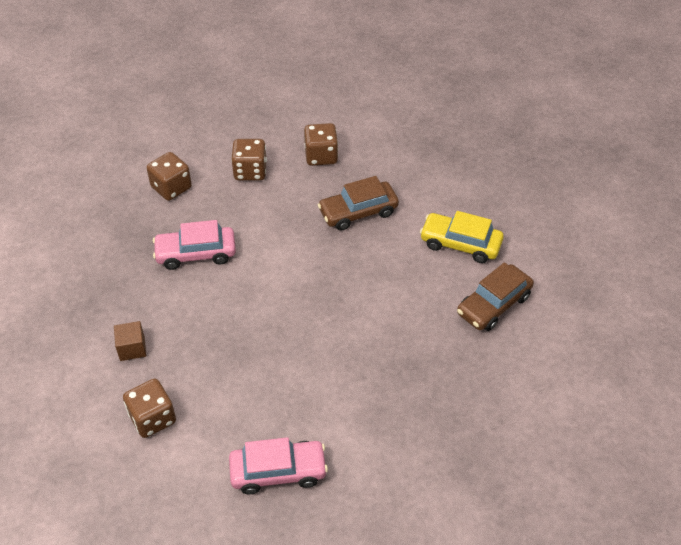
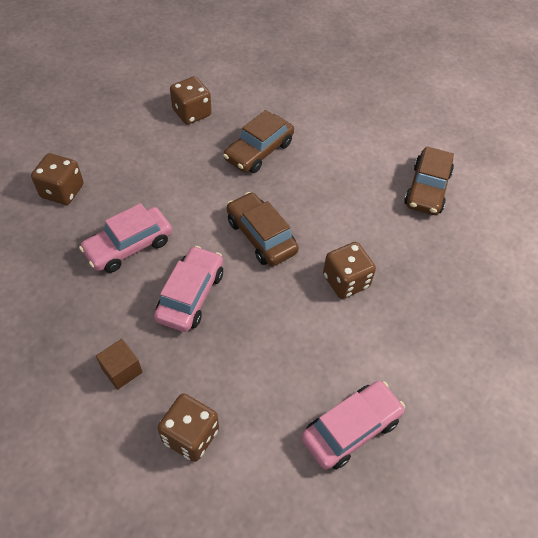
camera: 30 degrees left, 5 degrees up
brown dice [231,139,267,180] -> brown dice moved to [323,242,376,299]
yellow car [420,211,504,263] -> none
none -> pink car [154,246,223,332]
none -> brown car [227,192,299,266]

